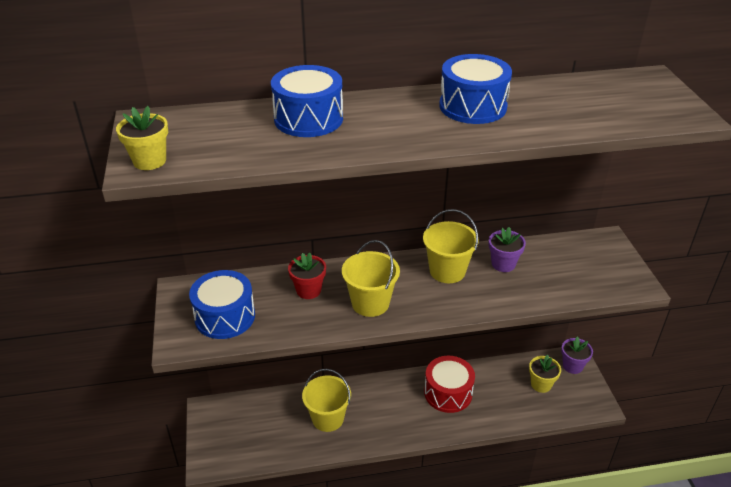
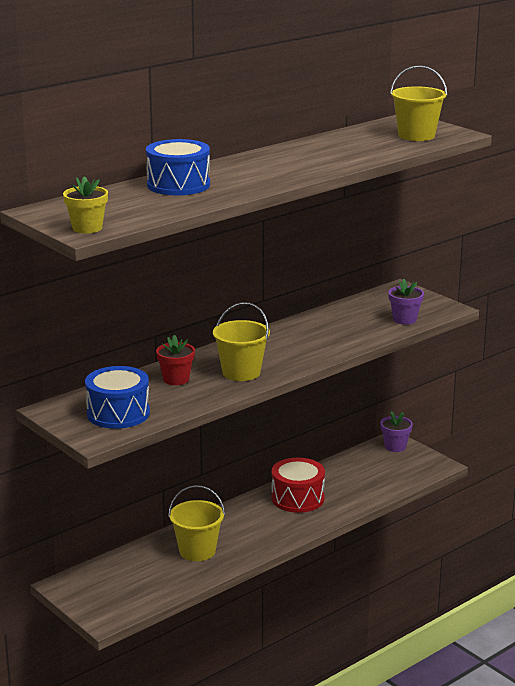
camera: 30 degrees left, 15 degrees down
yellow bucket [423,209,479,283] -> yellow bucket moved to [390,65,447,141]
blue drum [439,54,512,124] -> none
purple flower pot [489,227,526,272] -> purple flower pot moved to [388,279,424,325]
yellow flower pot [529,354,561,393] -> none

